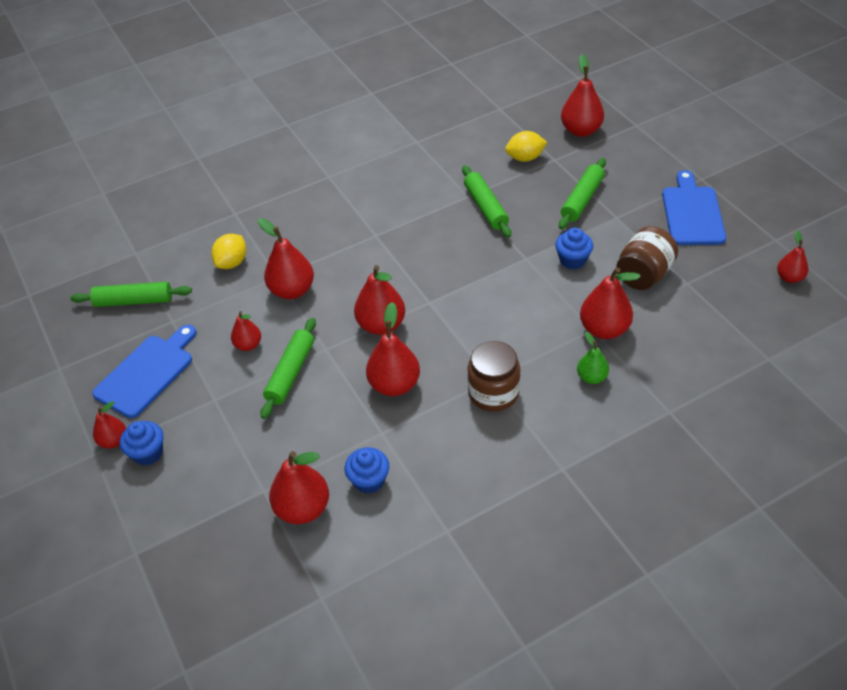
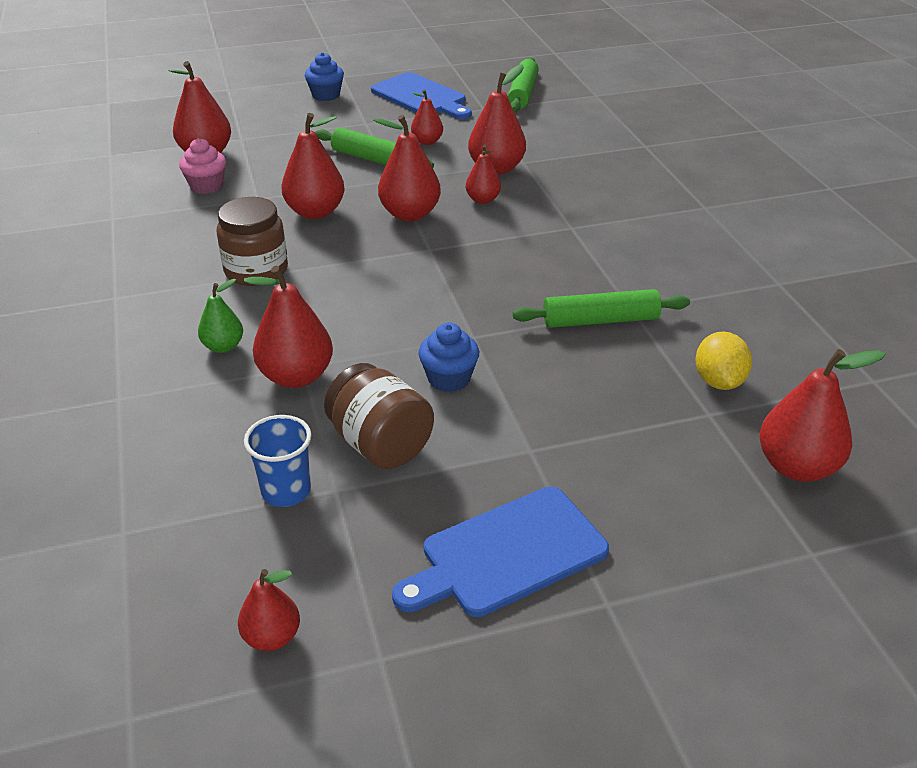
camera: 100 degrees right, 10 degrees down
red pear [93,401,126,449] -> red pear moved to [466,145,501,204]
yellow lemon [211,234,246,269] -> none
blue cupcake [345,447,389,494] -> pink cupcake [179,138,226,194]
green rolling pin [559,158,606,229] -> none
blue cutting board [662,170,726,245] -> blue cutting board turned 135 degrees clockwise [392,487,609,617]
none -> blue cup [244,415,312,507]

